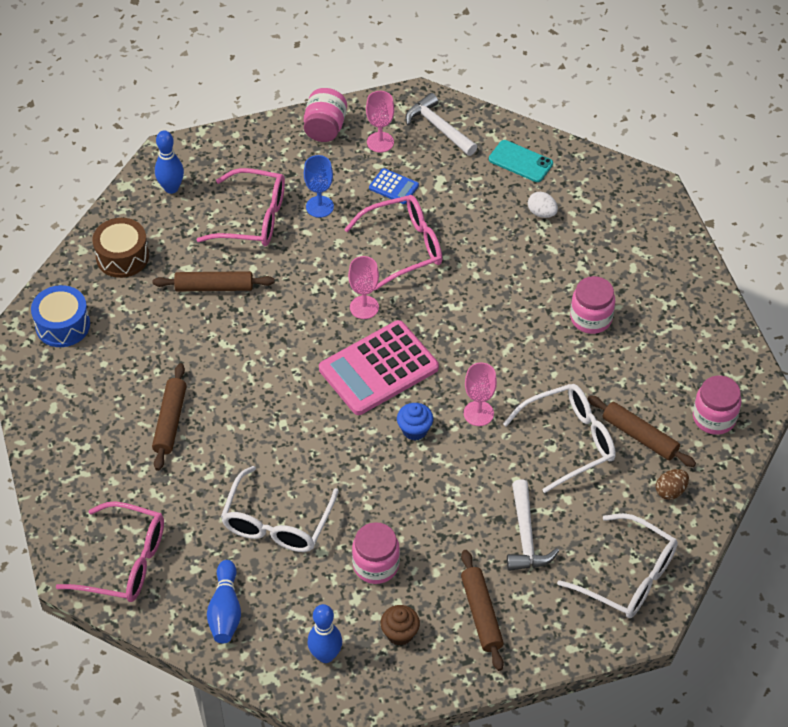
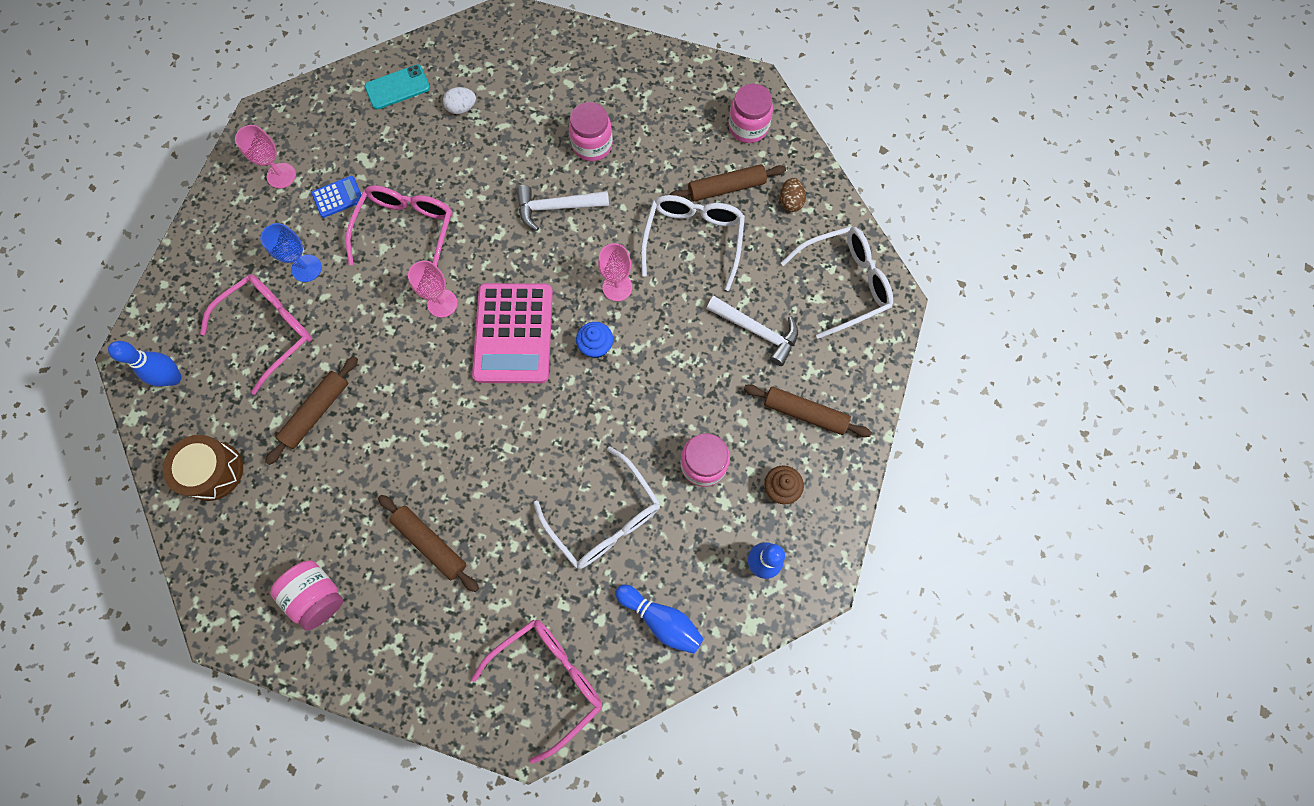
camera: 55 degrees left, 20 degrees up
blue drum [31,285,90,347] -> none
pink jar [304,88,347,142] -> pink jar moved to [270,561,343,631]
white hammer [406,93,477,156] -> white hammer moved to [517,185,609,231]

